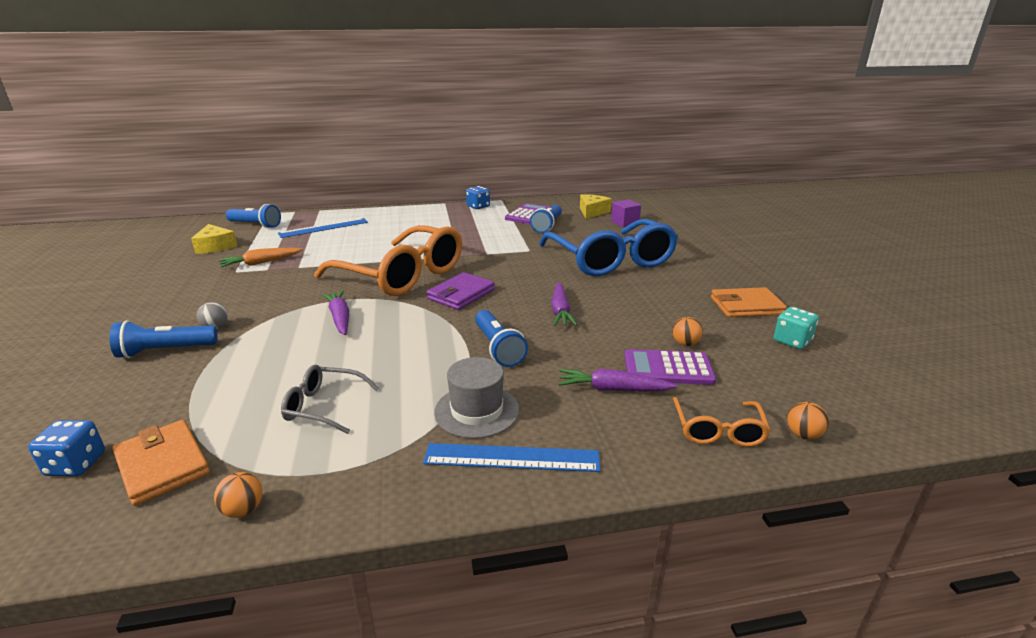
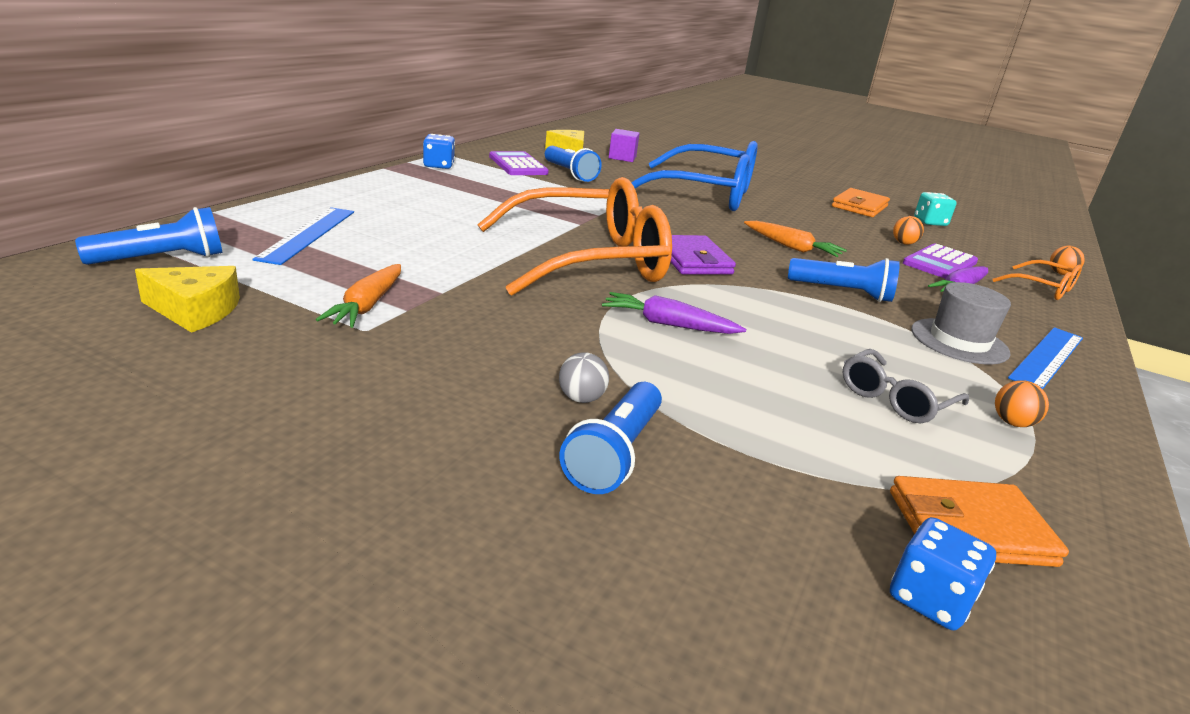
camera: 55 degrees left, 0 degrees up
orange ball [214,472,263,518] -> orange ball moved to [995,380,1049,427]
purple carrot [551,282,577,326] -> orange carrot [744,221,847,257]

